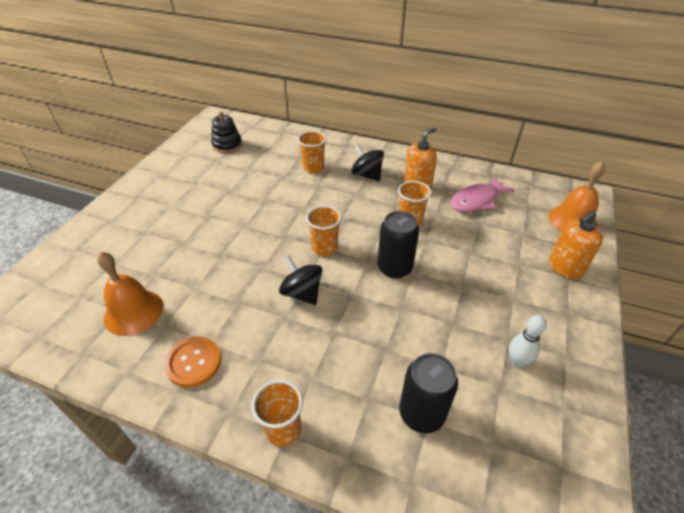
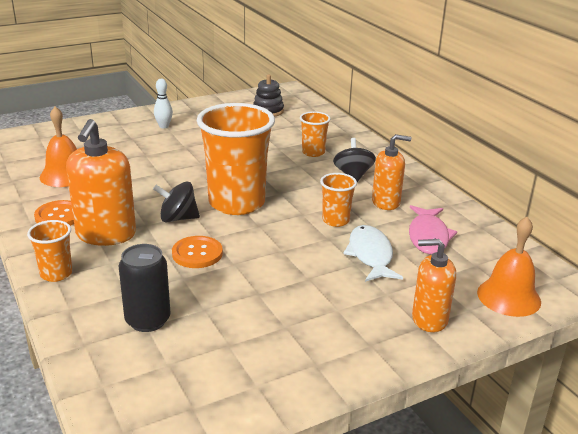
camera: 40 degrees right, 15 degrees down
black spinning top [279,255,322,305] -> black spinning top turned 90 degrees counterclockwise [153,181,200,223]
orange cup [306,206,341,256] -> orange cup [197,103,275,215], size x2.12
black can [378,211,419,279] -> none
pink fish [450,177,515,212] -> pink fish turned 90 degrees counterclockwise [409,205,457,254]
white bowling pin [509,315,547,368] -> white bowling pin moved to [154,79,173,128]
none -> orange soap dispenser [66,119,136,246]
none -> orange button [172,236,223,268]
none -> white fish [343,225,403,282]

